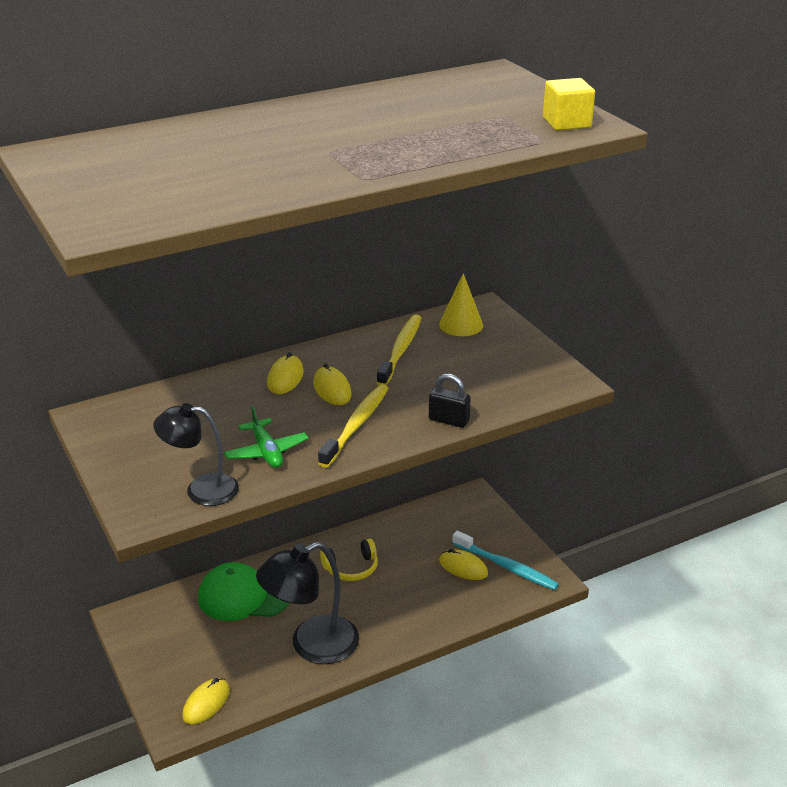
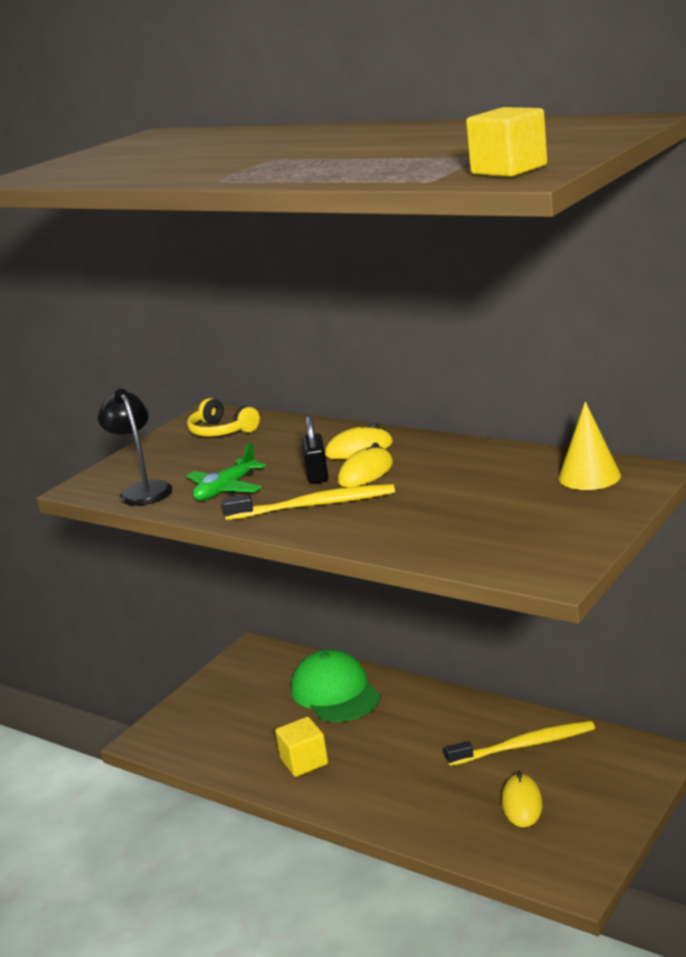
camera: 65 degrees right, 10 degrees down
yellow mouse [182,678,230,724] -> none
black lamp [256,542,359,664] -> yellow cube [275,717,328,777]
yellow headphones [320,539,378,581] -> yellow headphones moved to [187,398,260,436]
yellow toothbrush [377,314,421,385] -> yellow toothbrush moved to [445,720,595,766]
black padlock [429,374,471,428] -> black padlock moved to [302,416,328,484]
turquoise toothbrush [452,531,559,590] -> none

